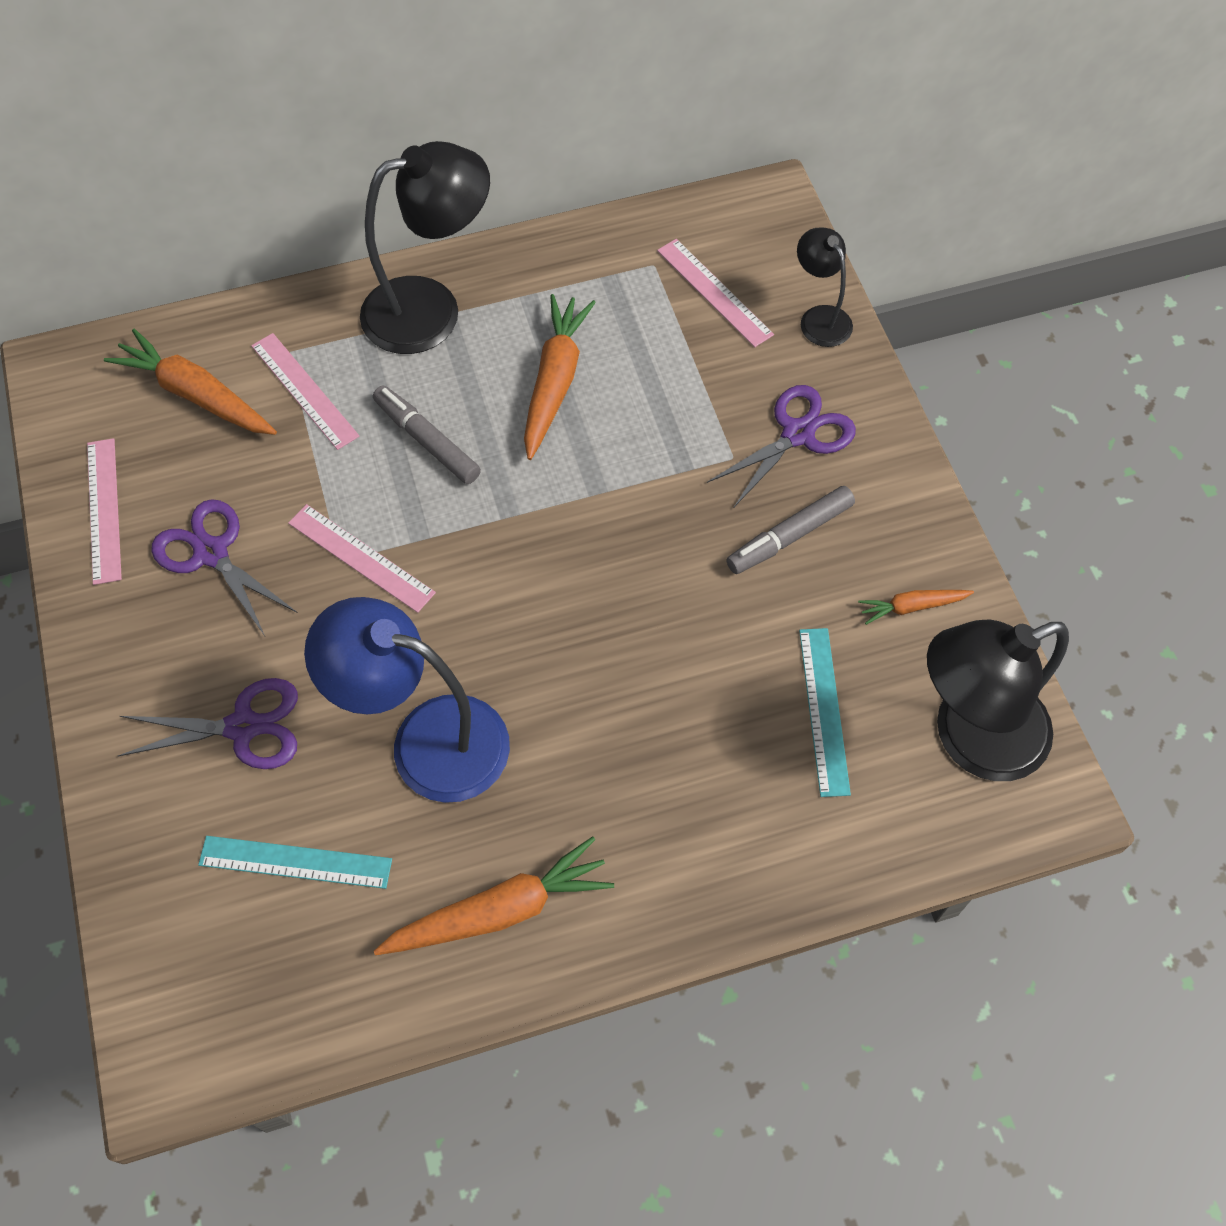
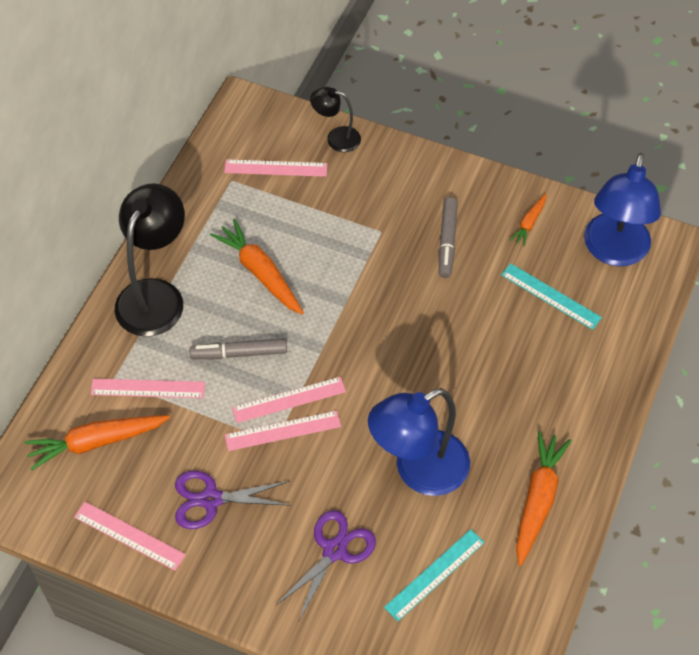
camera: 50 degrees left, 5 degrees down
purple scissors [707,385,856,507] -> none
black lamp [927,620,1069,781] -> blue lamp [584,153,661,266]
none -> pink ruler [232,377,346,423]

